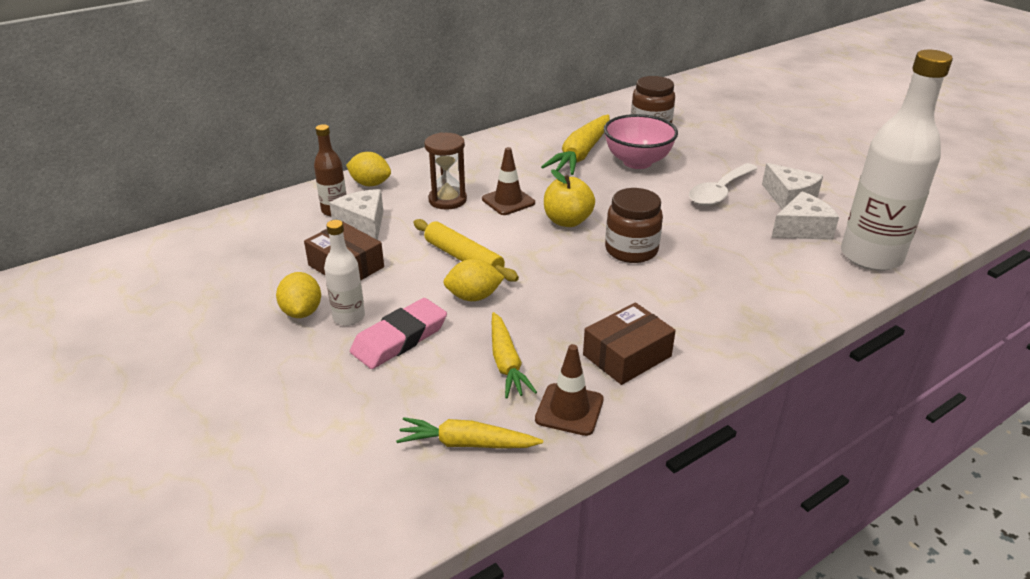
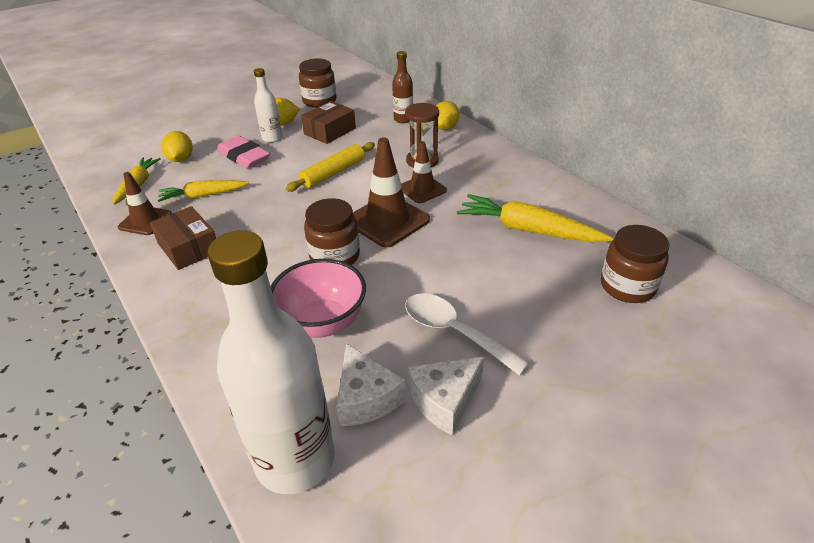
camera: 90 degrees right, 5 degrees up
white cheese [329,189,383,240] -> none
yellow lemon [443,259,505,301] -> yellow lemon moved to [161,131,193,162]
yellow apple [544,169,595,227] -> brown traffic cone [353,137,430,247]
pink bowl [604,114,678,169] -> pink bowl moved to [271,259,366,338]
none -> brown jar [299,58,336,108]

